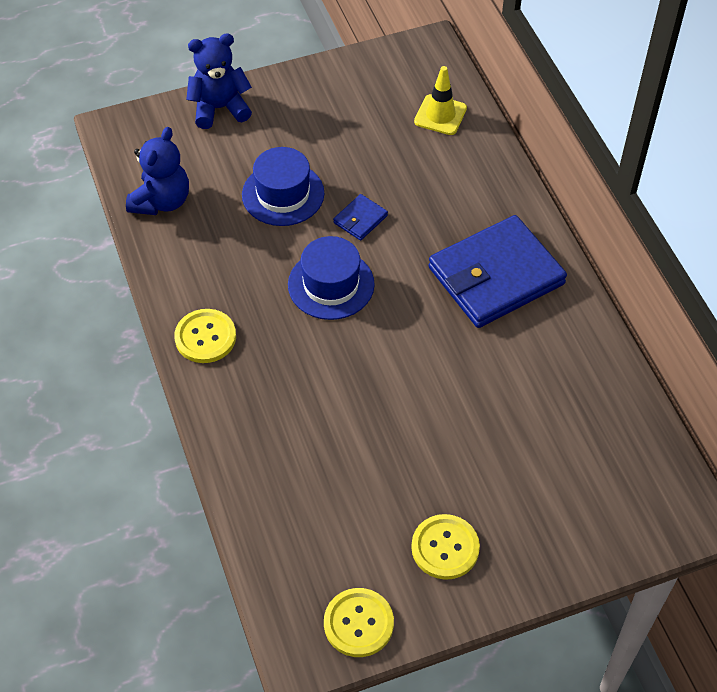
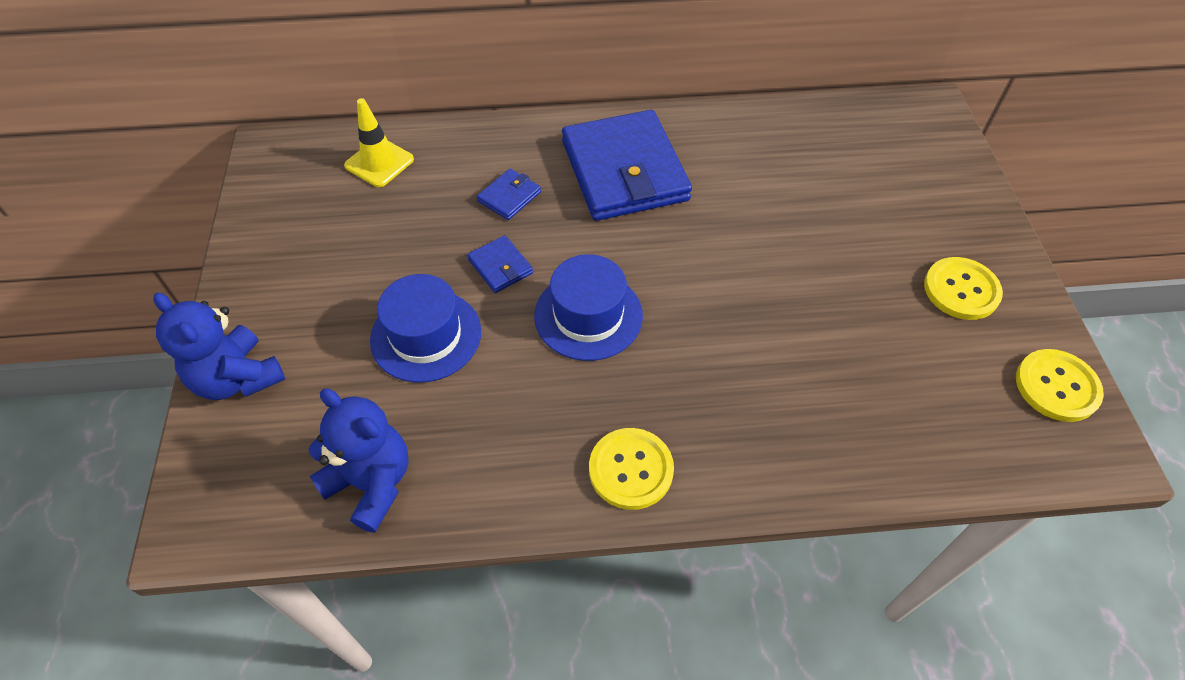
camera: 75 degrees left, 0 degrees up
blue teddy bear [186,33,252,129] -> blue teddy bear turned 45 degrees counterclockwise [153,293,285,400]
none -> blue wallet [477,169,541,220]

